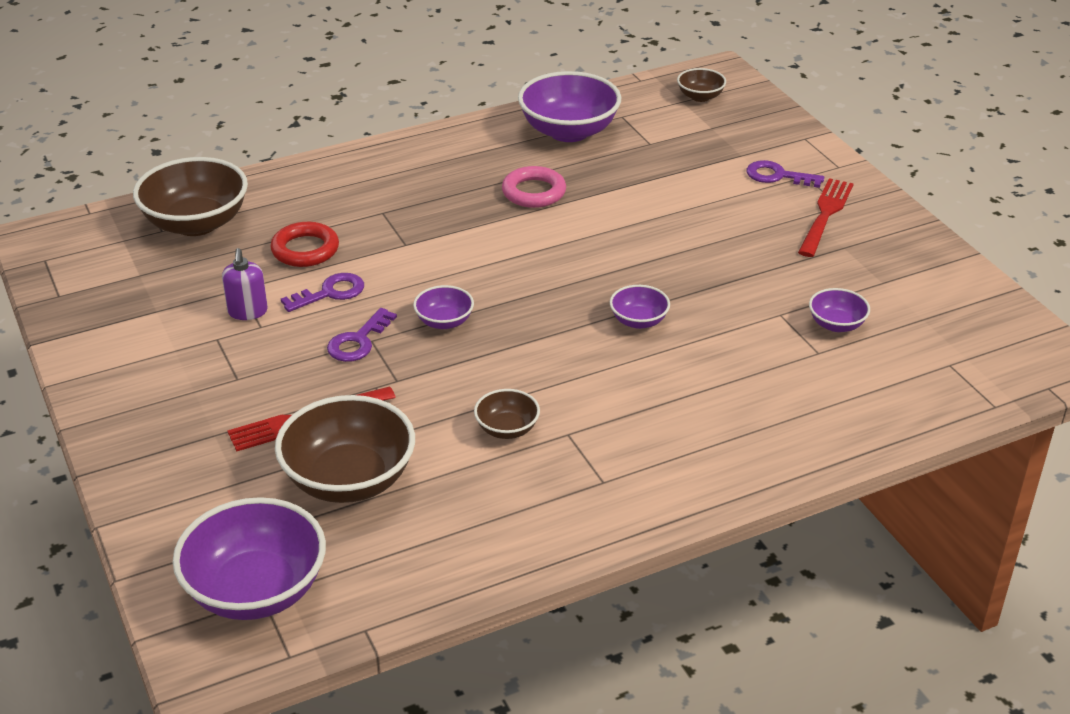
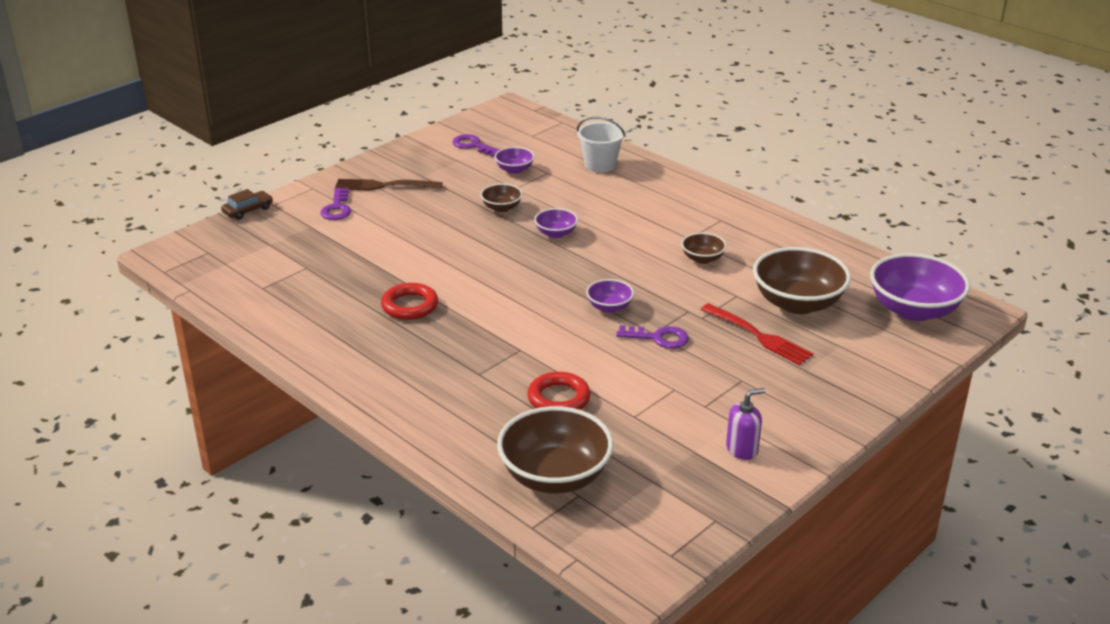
camera: 110 degrees left, 5 degrees down
purple soap dispenser [222,248,268,320] -> purple soap dispenser moved to [726,388,765,460]
purple key [281,273,364,312] -> purple key moved to [452,134,500,157]
pink ring [502,166,566,208] -> red ring [381,283,438,320]
purple bowl [518,71,621,142] -> none
brown bowl [677,68,726,102] -> brown bowl moved to [480,183,523,212]
red fork [798,178,854,257] -> brown fork [335,179,443,190]
none -> brown car [221,189,273,220]
none -> white bucket [577,117,625,173]

